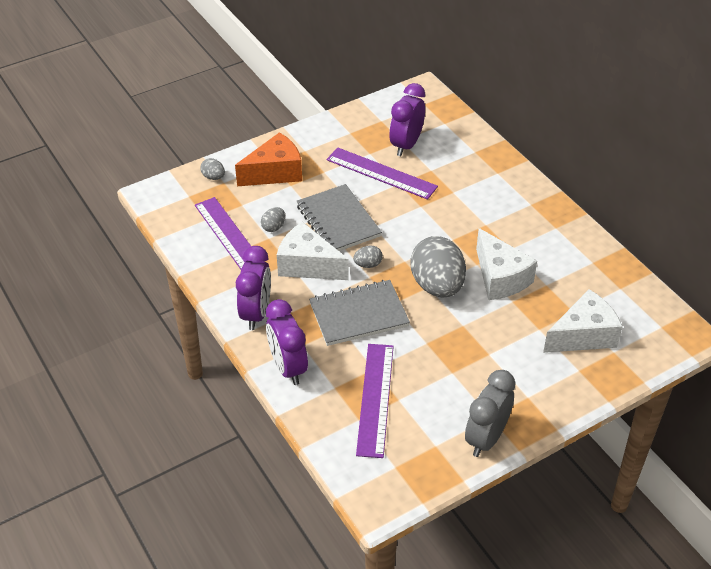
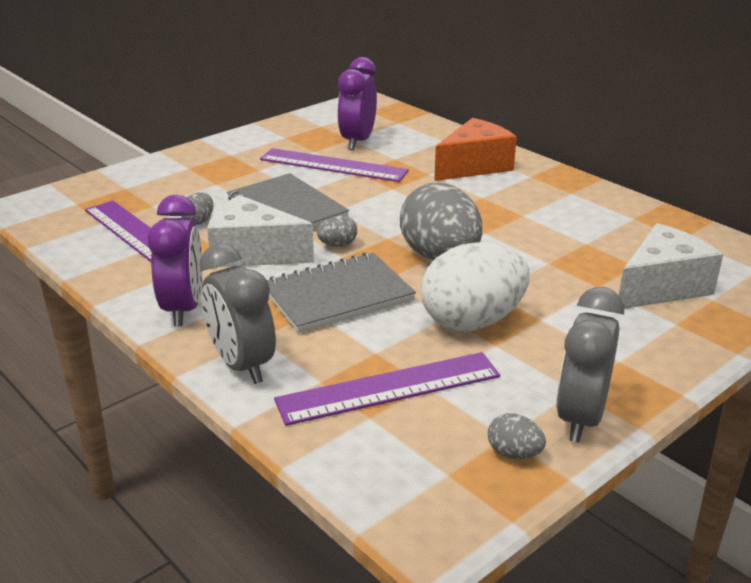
camera: 10 degrees left, 15 degrees down
grey egg [200,158,225,180] -> grey egg moved to [488,413,546,459]
orange cheese [235,132,302,186] -> orange cheese moved to [434,118,517,181]
purple clock [266,299,308,385] -> grey clock [199,244,276,384]
purple ruler [356,344,394,458] -> purple ruler turned 75 degrees clockwise [274,352,500,426]
white cheese [476,228,537,300] -> none
none -> white egg [421,242,530,332]

